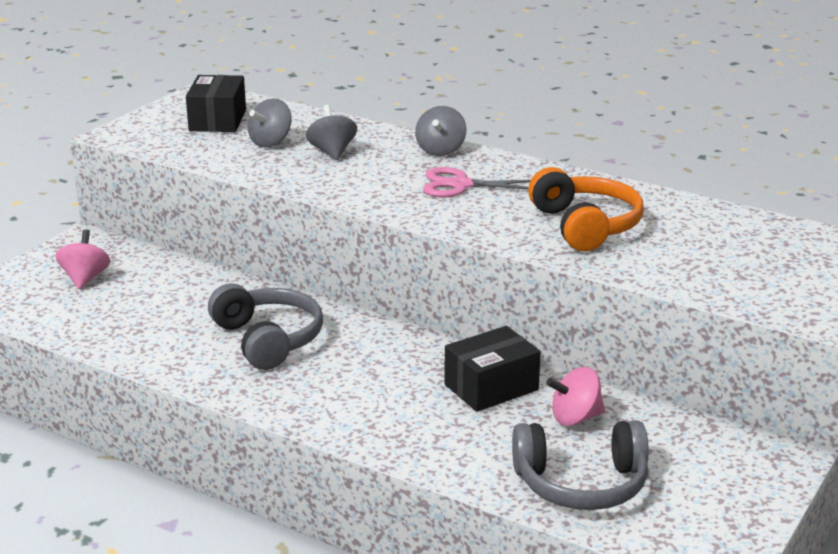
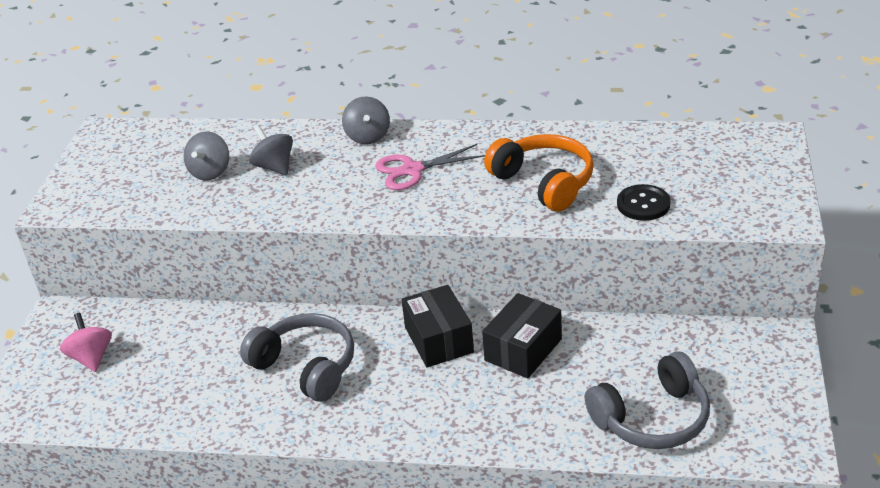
camera: 20 degrees left, 10 degrees up
black box [186,75,246,132] -> black box moved to [401,285,474,367]
pink spinning top [546,367,605,426] -> none
none -> black button [617,184,671,221]

